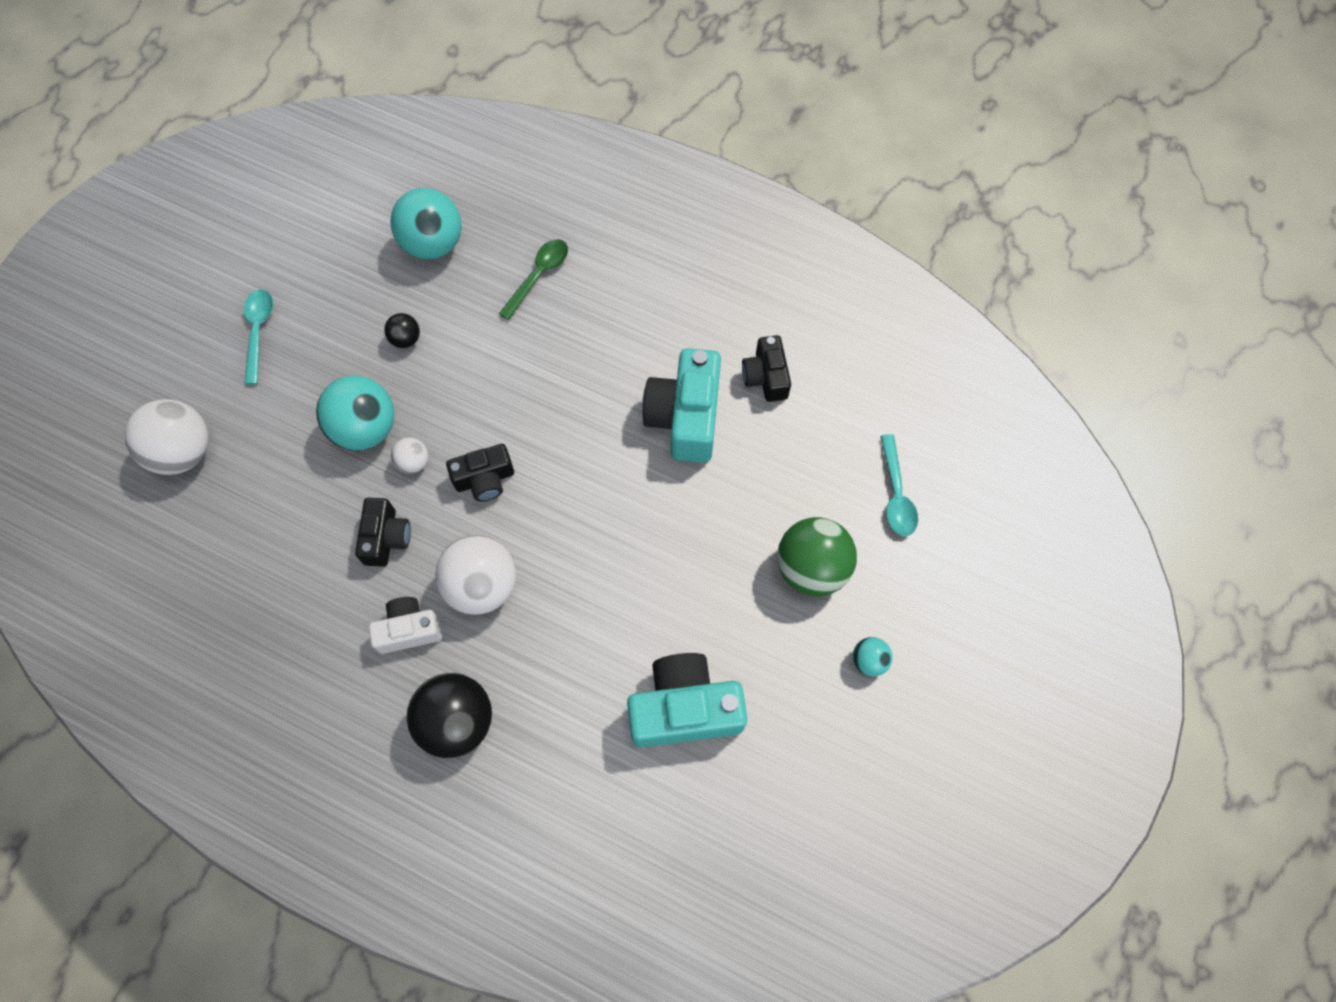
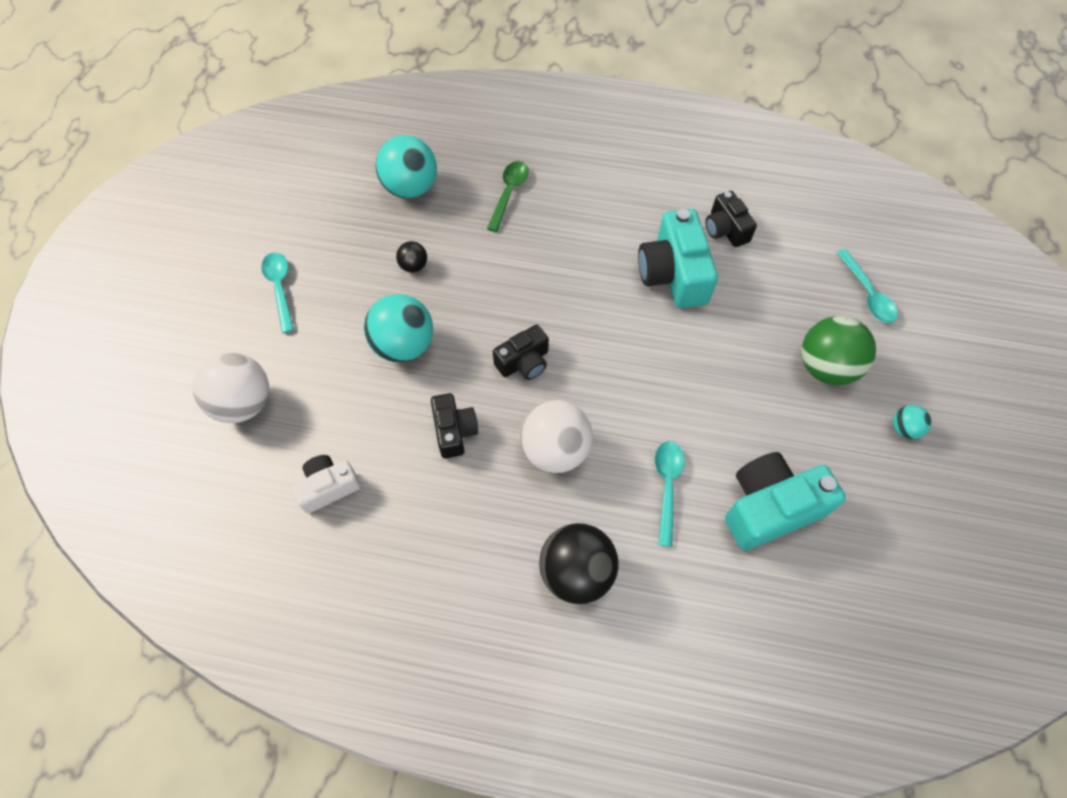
camera: 15 degrees left, 5 degrees down
white camera [369,597,442,654] -> white camera moved to [292,455,361,513]
white ball [391,437,428,474] -> none
none -> turquoise spoon [655,441,685,547]

